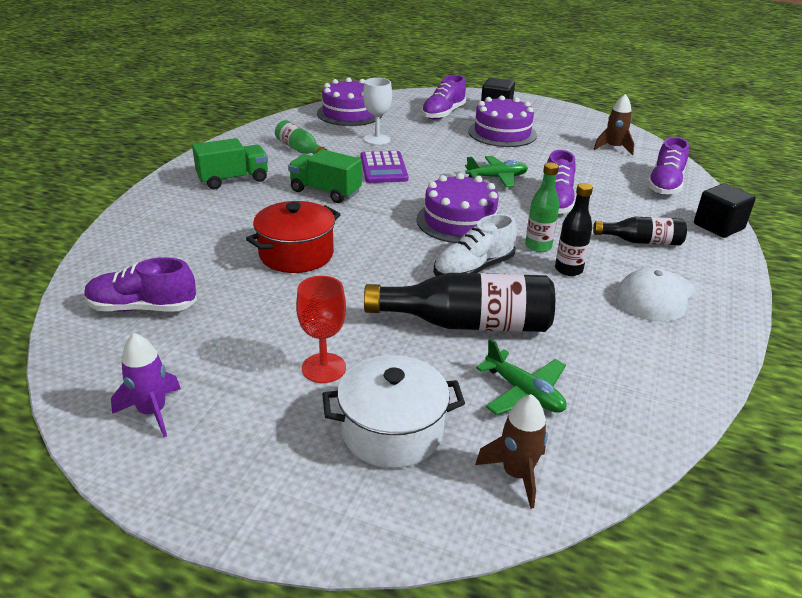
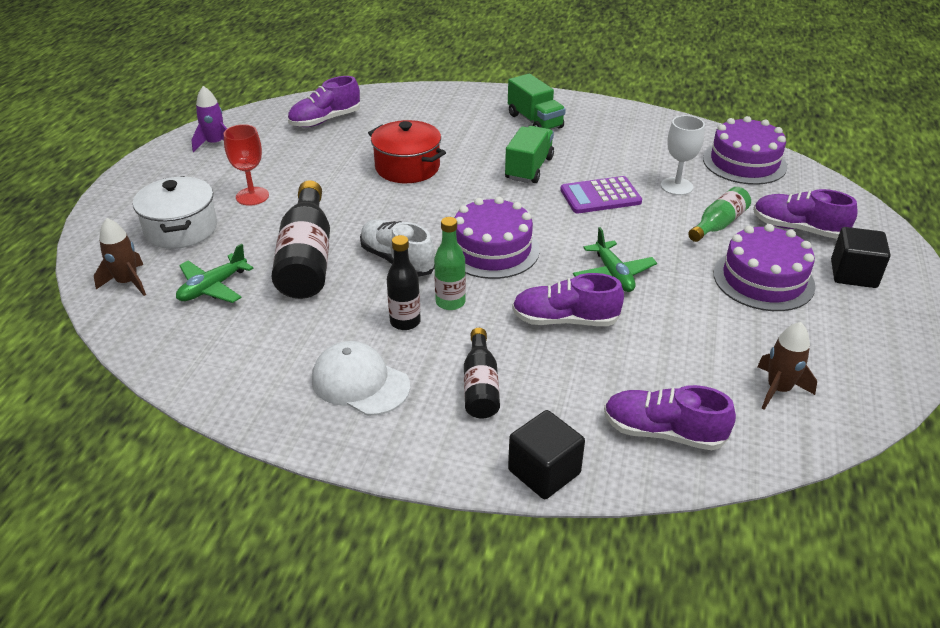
camera: 85 degrees right, 5 degrees up
purple shoe [84,257,197,312] -> purple shoe turned 120 degrees counterclockwise [288,76,360,127]
green bottle [275,120,327,154] -> green bottle moved to [688,187,751,242]

